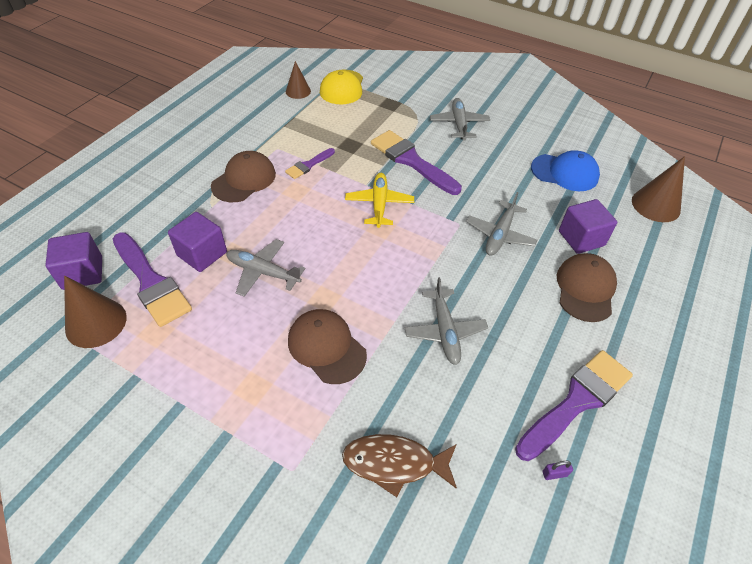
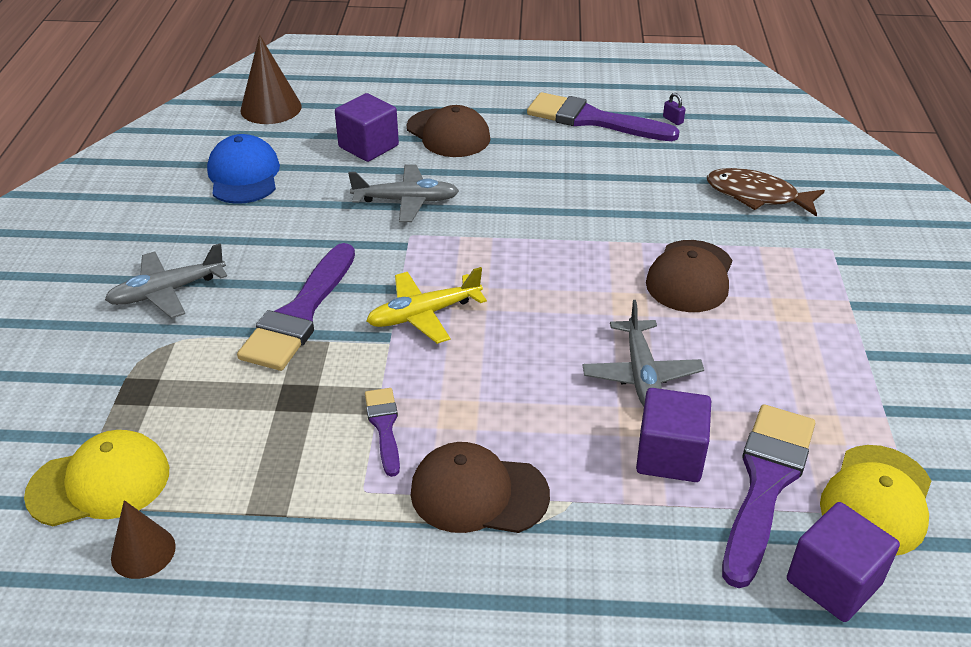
camera: 115 degrees left, 10 degrees down
brown cone [64,275,127,348] -> yellow cap [820,445,931,555]
purple brush [285,148,335,179] -> purple brush turned 120 degrees counterclockwise [365,388,400,477]
brown fish [342,434,457,497] -> brown fish turned 135 degrees clockwise [707,168,825,217]
grey plane [405,277,488,365] -> none
brown cap [557,253,617,322] -> brown cap turned 120 degrees counterclockwise [407,105,491,157]

